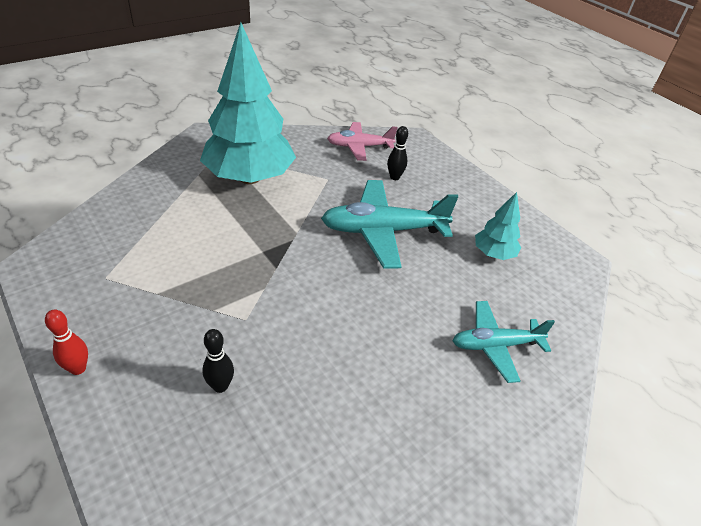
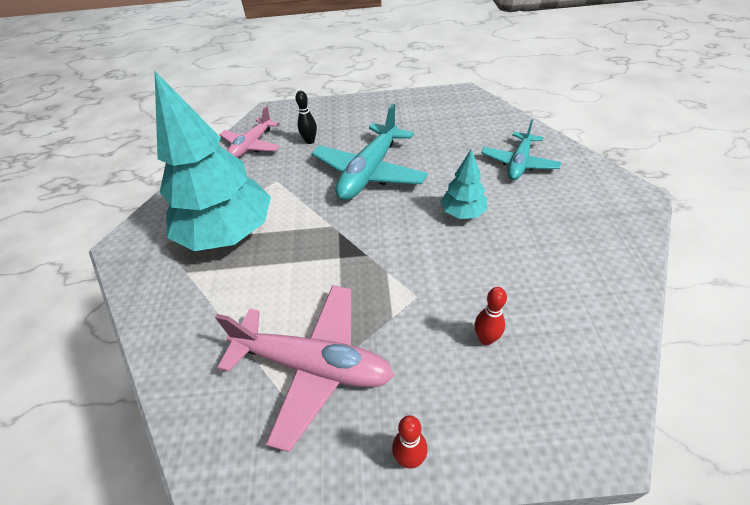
camera: 50 degrees left, 5 degrees up
black bowling pin [202,329,234,393] -> red bowling pin [475,287,507,345]
turquoise tree [475,192,521,260] -> turquoise tree moved to [440,149,487,219]
none -> pink plane [215,285,394,452]

